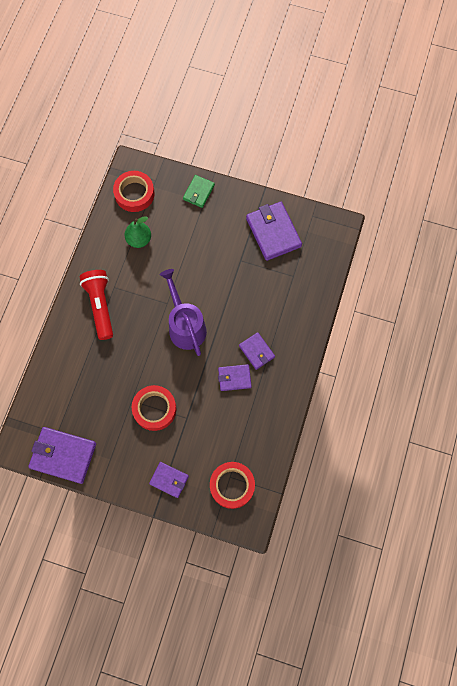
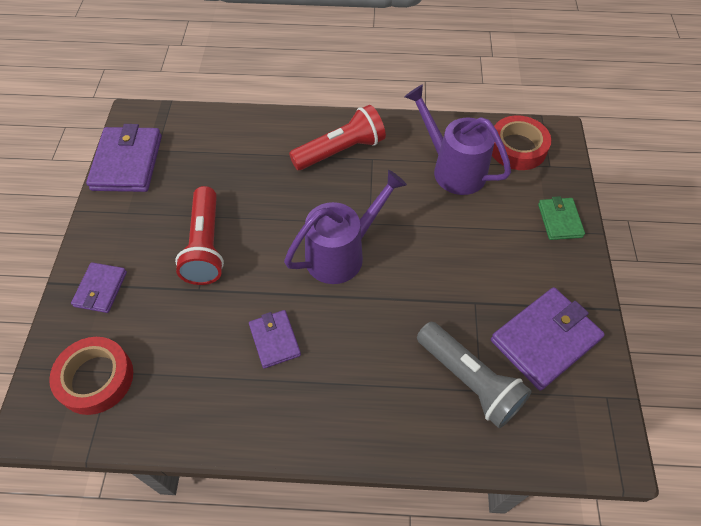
camera: 75 degrees right, 15 degrees down
green pear [125,216,151,248] -> purple watering can [405,85,511,195]
red tape [132,385,177,431] -> red flashlight [175,186,224,285]
green wallet [183,175,215,208] -> green wallet turned 75 degrees clockwise [538,196,585,240]
purple wallet [239,332,275,370] -> none
none -> grey flashlight [417,322,532,428]

